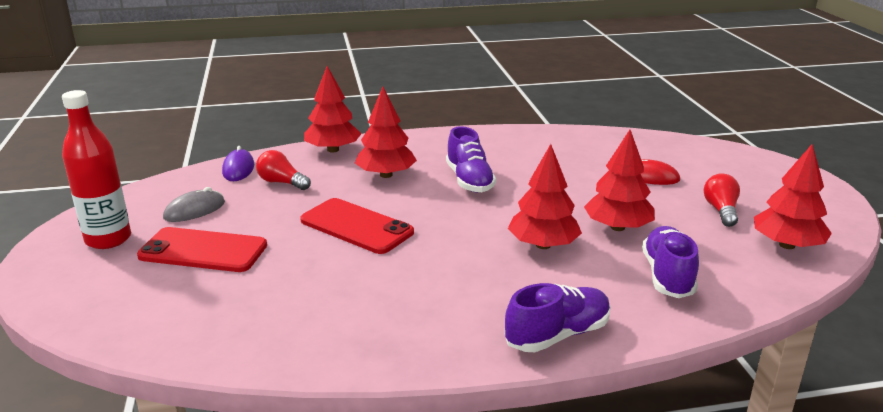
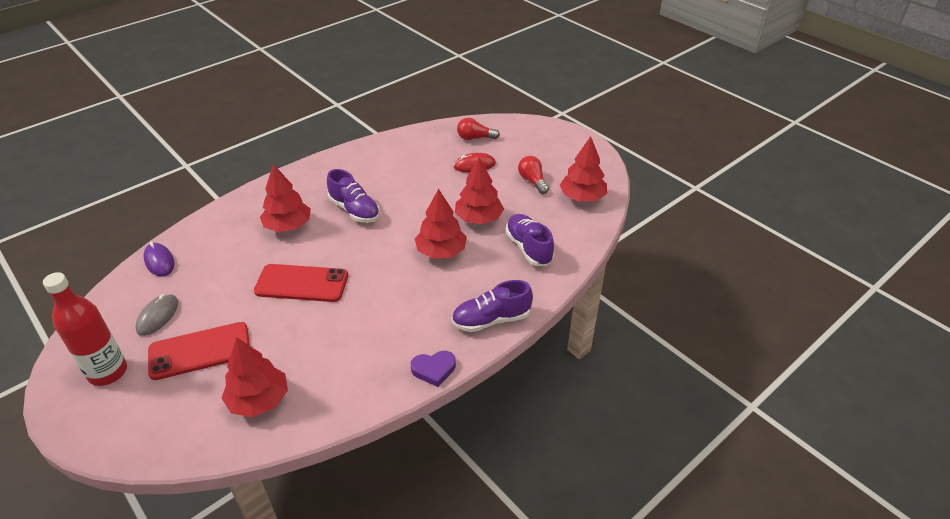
camera: 30 degrees left, 15 degrees up
red light bulb [256,150,311,190] -> red light bulb moved to [457,118,500,140]
red tree [304,66,361,153] -> red tree moved to [222,337,288,417]
purple shoe [505,283,611,352] -> purple shoe turned 135 degrees counterclockwise [452,280,533,332]
none -> purple heart [411,351,456,387]

